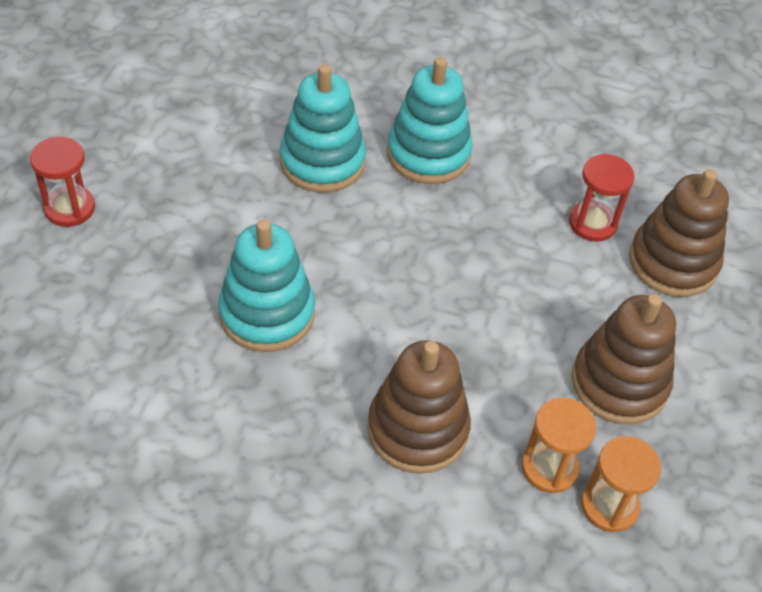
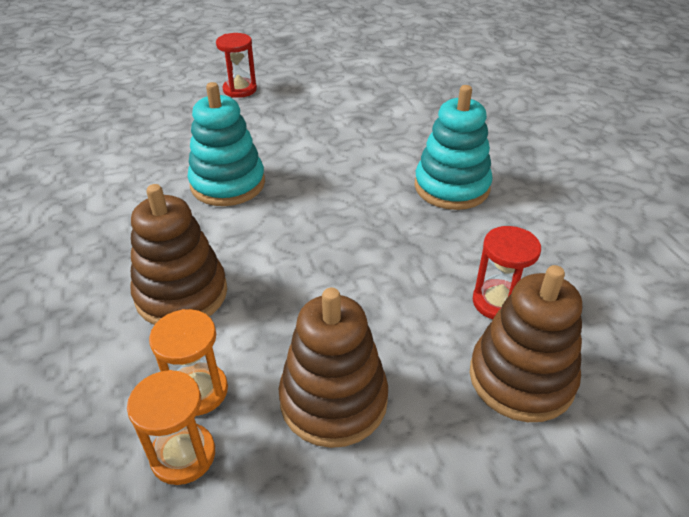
camera: 60 degrees right, 10 degrees down
turquoise stacking toy [280,64,366,193] -> none

